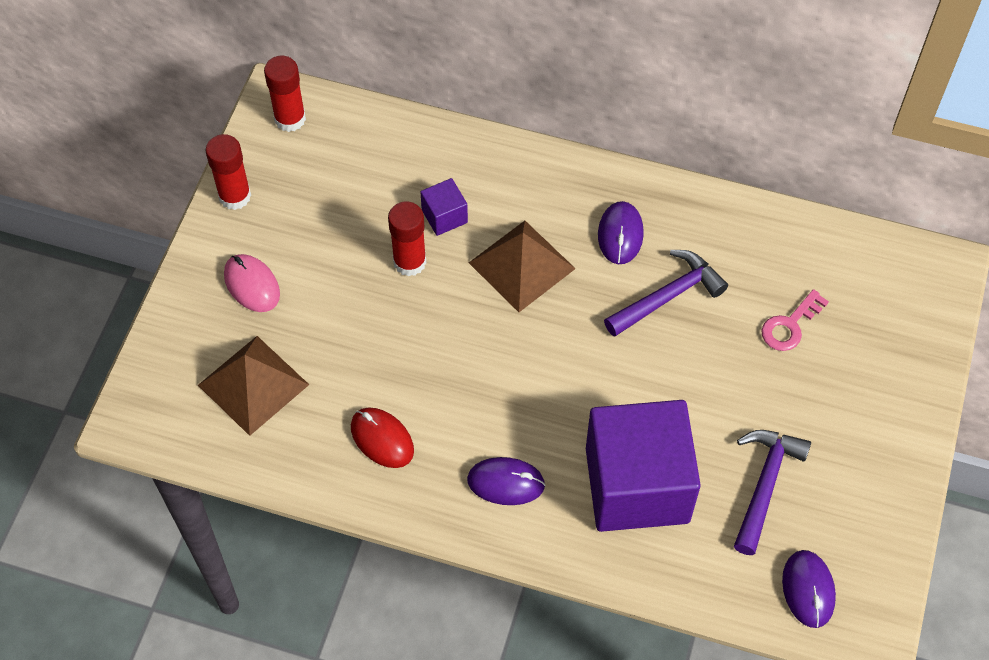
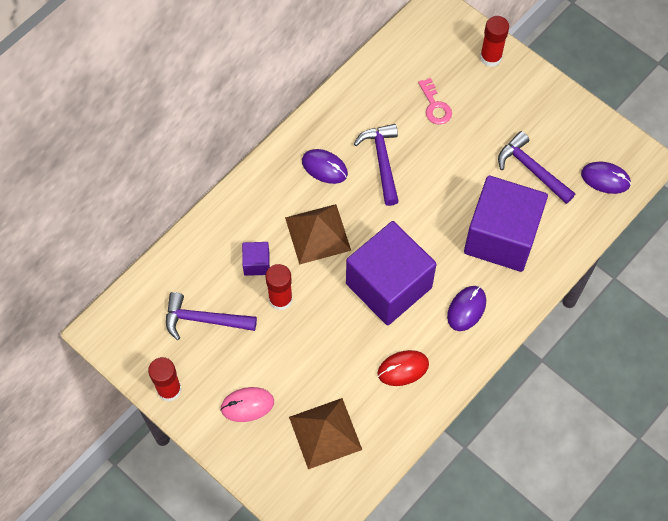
camera: 65 degrees left, 5 degrees up
red glue stick [264,56,306,132] -> red glue stick moved to [480,16,509,67]
none -> purple hammer [166,292,257,340]
none -> purple cube [346,221,437,325]

